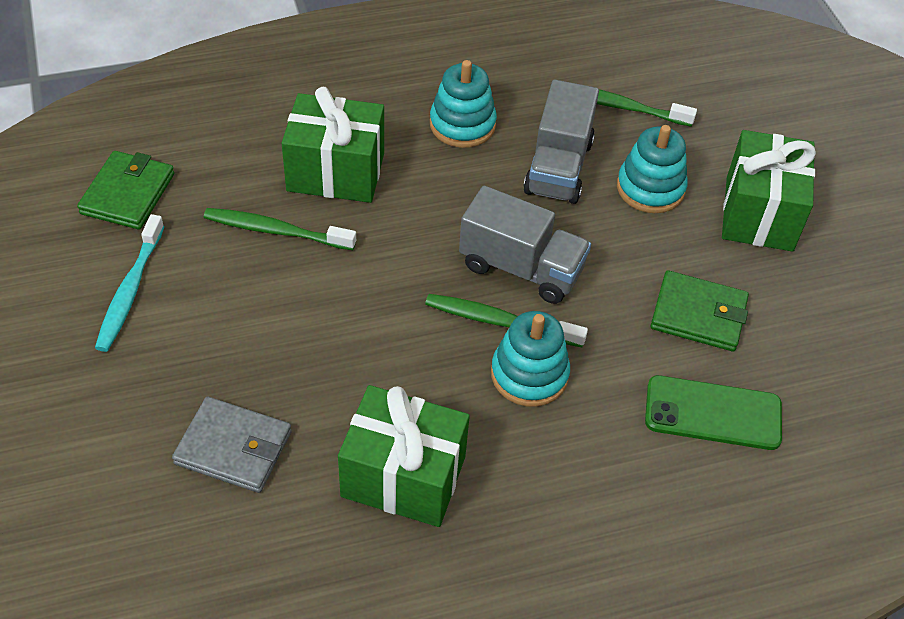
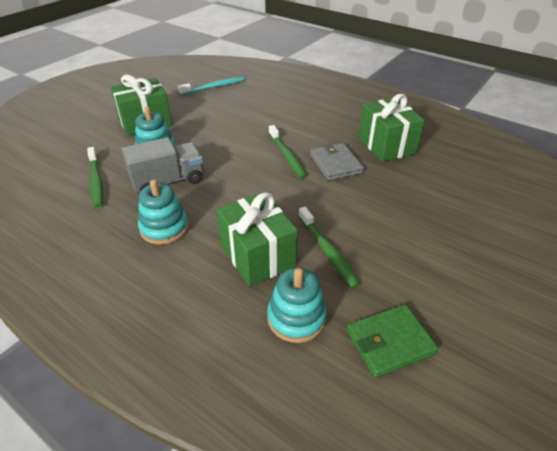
camera: 125 degrees left, 10 degrees down
turquoise toothbrush [95,214,164,352] -> turquoise toothbrush moved to [178,77,244,95]
grey wallet [172,397,292,493] -> grey wallet moved to [310,143,364,180]
grey truck [459,186,591,304] -> none
turquoise stacking toy [491,311,570,407] -> turquoise stacking toy moved to [267,268,327,343]
green phone [645,375,782,450] -> none
green wallet [650,270,749,351] -> none

